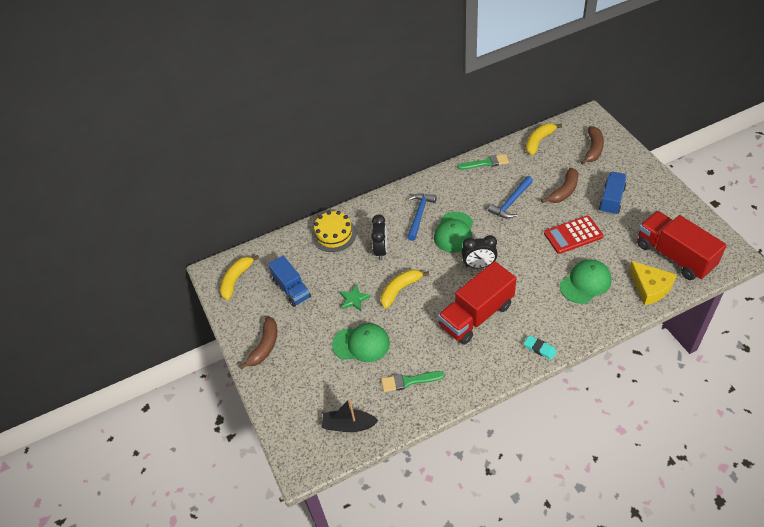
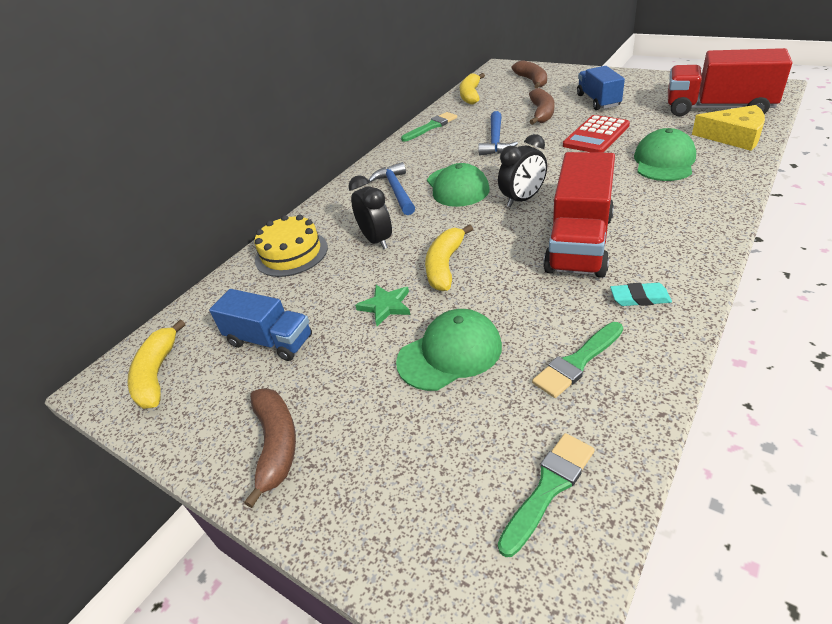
camera: 30 degrees left, 10 degrees down
black boat [322,399,379,432] -> green brush [498,433,595,557]
turquoise eraser [524,335,557,360] -> turquoise eraser moved to [610,283,672,306]

